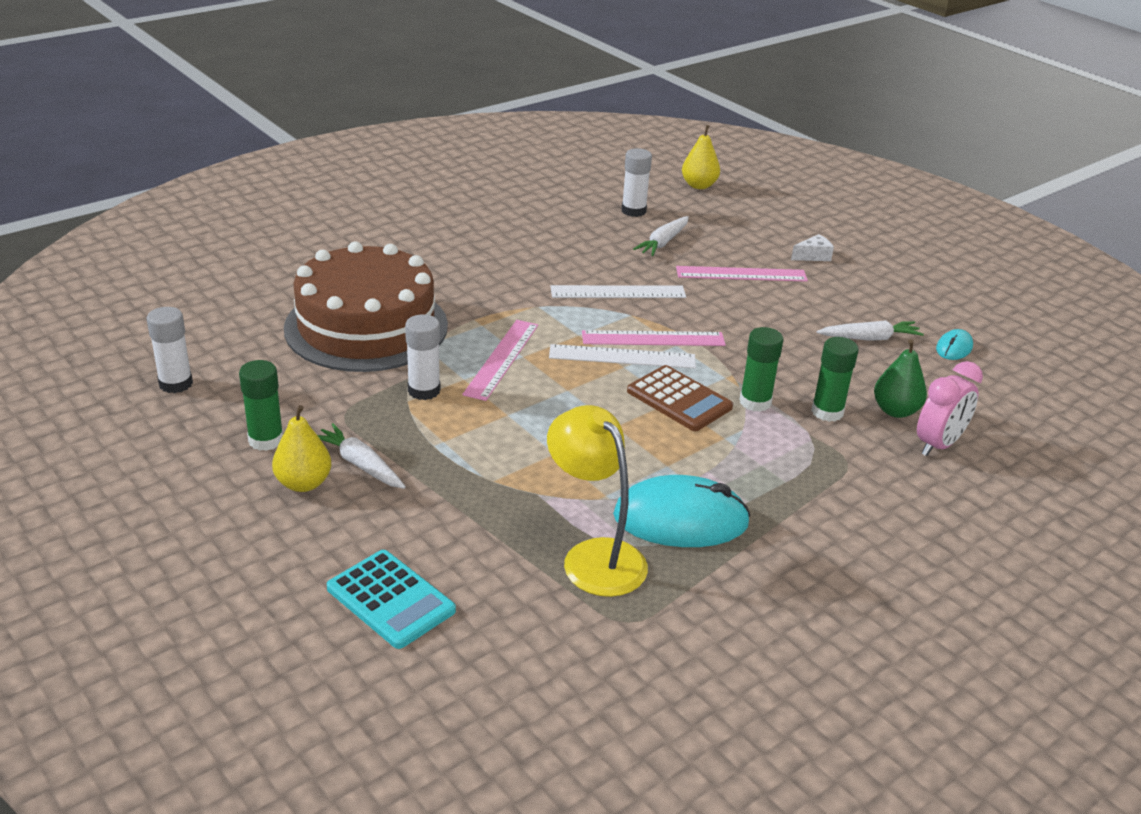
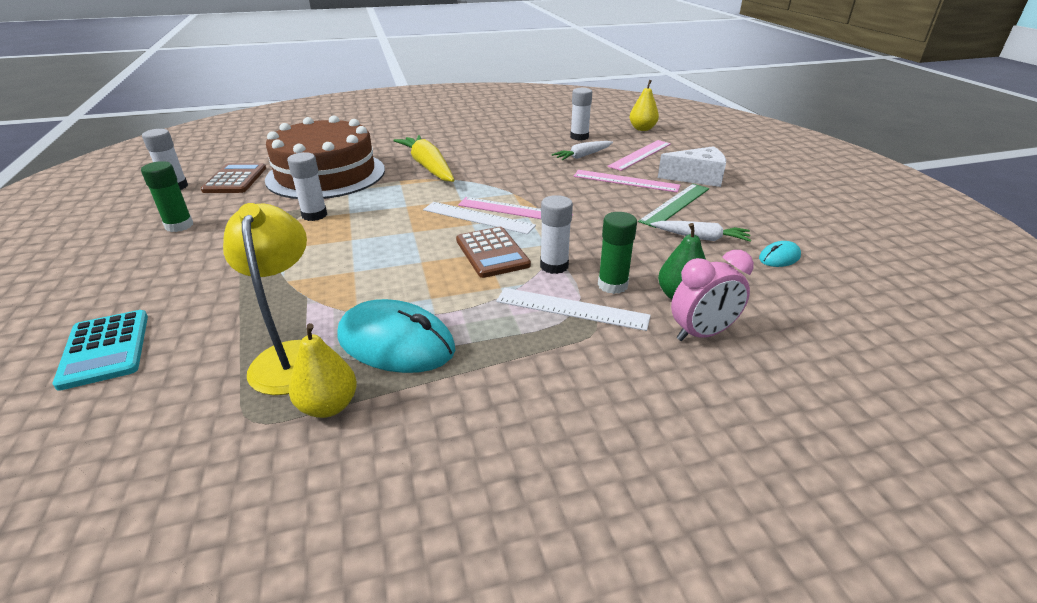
camera: 25 degrees right, 0 degrees up
yellow pear [272,405,331,492] -> yellow pear moved to [289,323,357,418]
white carrot [317,423,406,489] -> none
pink ruler [462,320,538,401] -> pink ruler moved to [607,140,671,171]
white ruler [551,285,686,298] -> white ruler moved to [496,288,651,331]
green glue stick [739,327,784,412] -> white glue stick [540,195,573,274]
white cheese [791,234,834,261] -> white cheese [658,146,726,187], size x1.84
none -> brown calculator [201,163,266,193]
none -> yellow carrot [393,135,455,182]
none -> green ruler [638,184,709,228]

